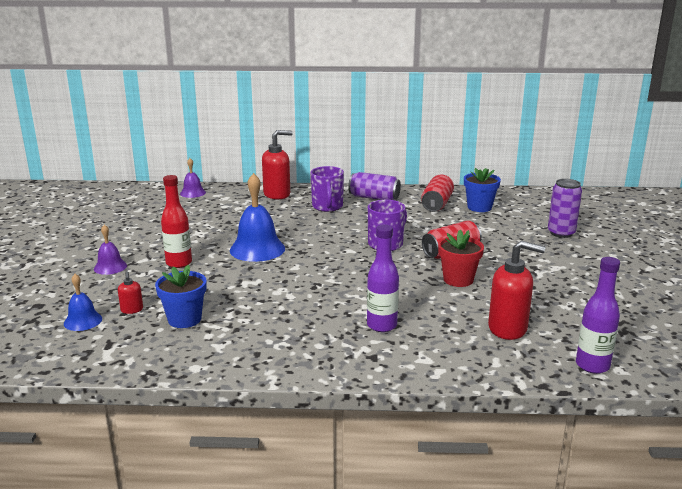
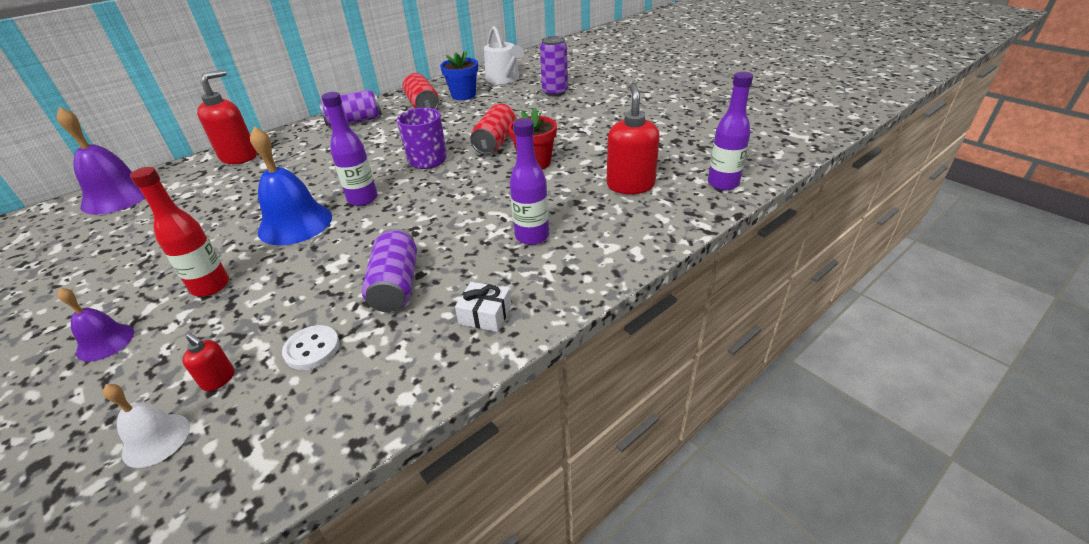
camera: 40 degrees left, 15 degrees up
blue bell [64,274,102,331] -> white bell [103,384,190,468]
blue flower pot [155,265,207,328] -> white button [282,325,340,370]
purple bell [180,158,206,198] -> purple bell [57,107,145,215], size x1.81
purple mug [311,166,344,212] -> none
red soap dispenser [488,241,545,340] -> red soap dispenser turned 60 degrees counterclockwise [606,83,660,194]
none -> purple bottle [321,92,378,206]
none -> purple can [362,228,417,312]
none -> white gift [455,282,511,332]
none -> white watering can [484,26,524,84]

